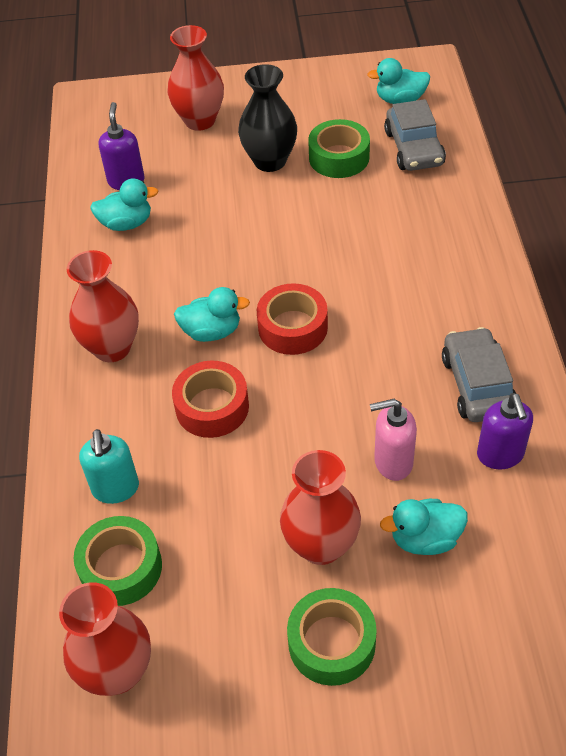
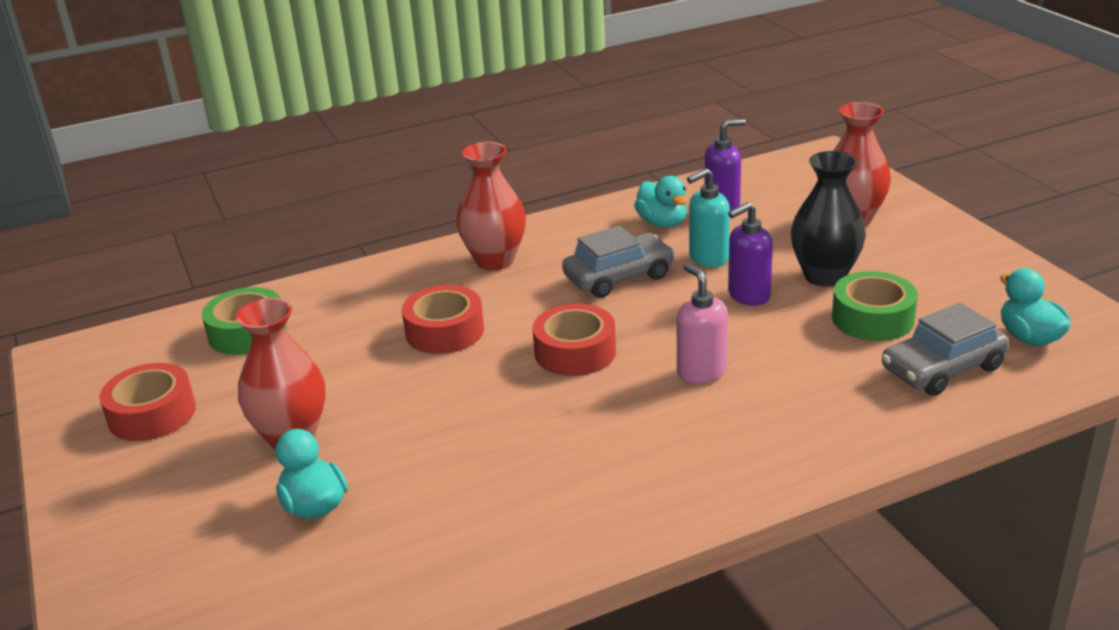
camera: 70 degrees right, 20 degrees down
red vase [59,582,151,696] -> none
turquoise soap dispenser [79,429,139,504] -> turquoise soap dispenser moved to [687,168,730,267]
turquoise duck [174,287,250,342] -> none
green tape [287,588,377,686] -> none
pink soap dispenser [370,399,417,481] -> pink soap dispenser moved to [677,263,728,384]
grey car [442,327,516,422] -> grey car moved to [562,226,675,298]
purple soap dispenser [477,393,533,469] -> purple soap dispenser moved to [728,202,773,306]
none -> red tape [99,363,196,441]

